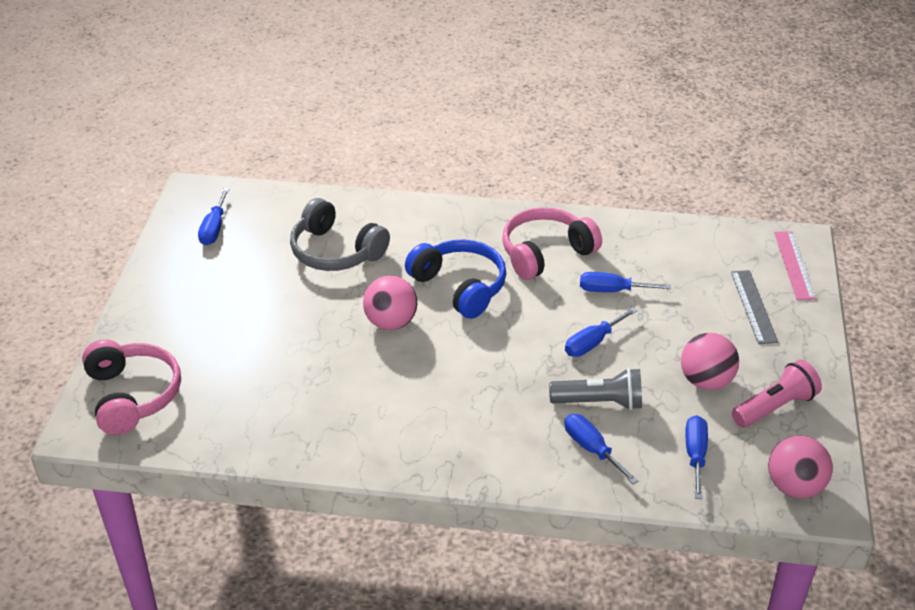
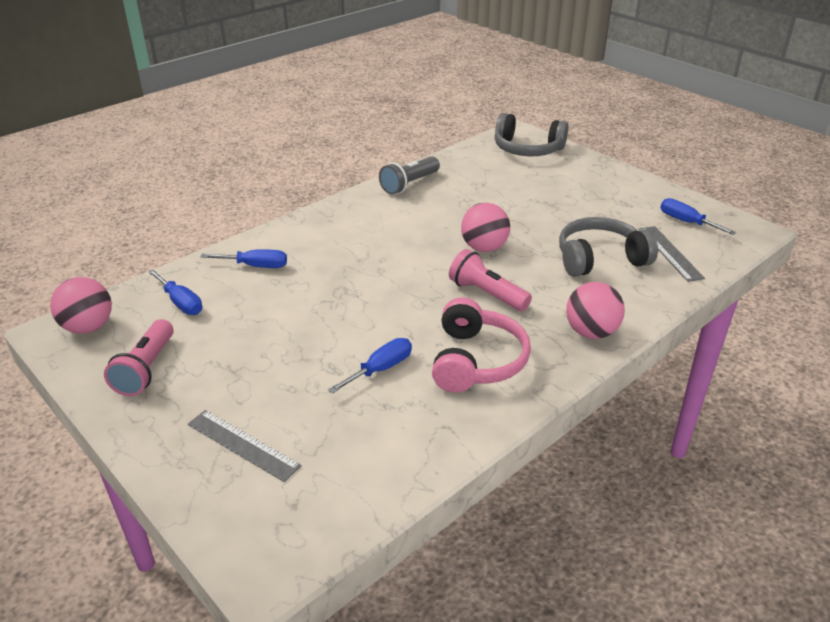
camera: 130 degrees right, 5 degrees down
pink headphones [82,339,181,435] -> grey headphones [495,113,568,156]
blue headphones [405,239,507,319] -> pink flashlight [449,249,532,311]
grey flashlight [549,368,642,410] -> grey flashlight moved to [379,156,440,195]
blue screwdriver [565,307,637,357] -> none
pink ball [681,333,739,390] -> pink ball moved to [566,282,625,339]
pink ruler [774,231,816,300] -> none
none -> grey ruler [639,226,705,282]

